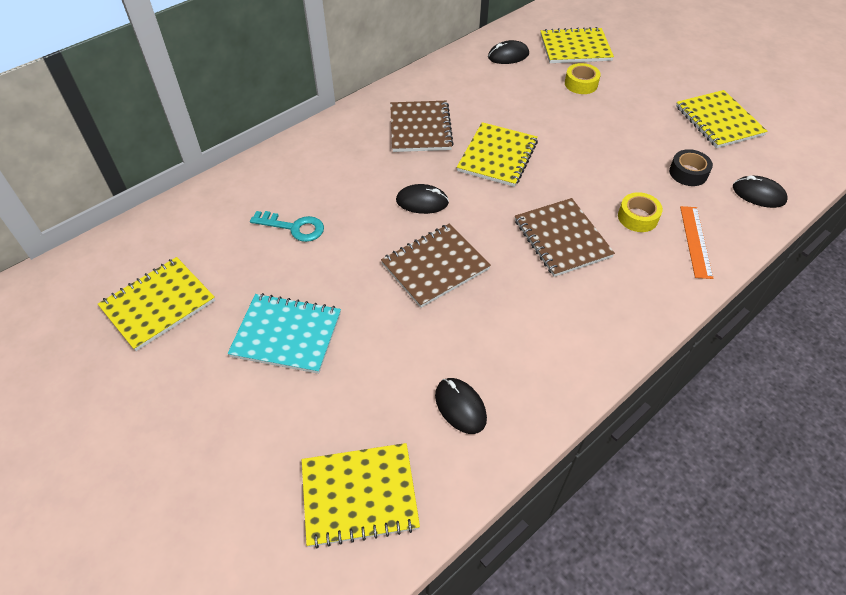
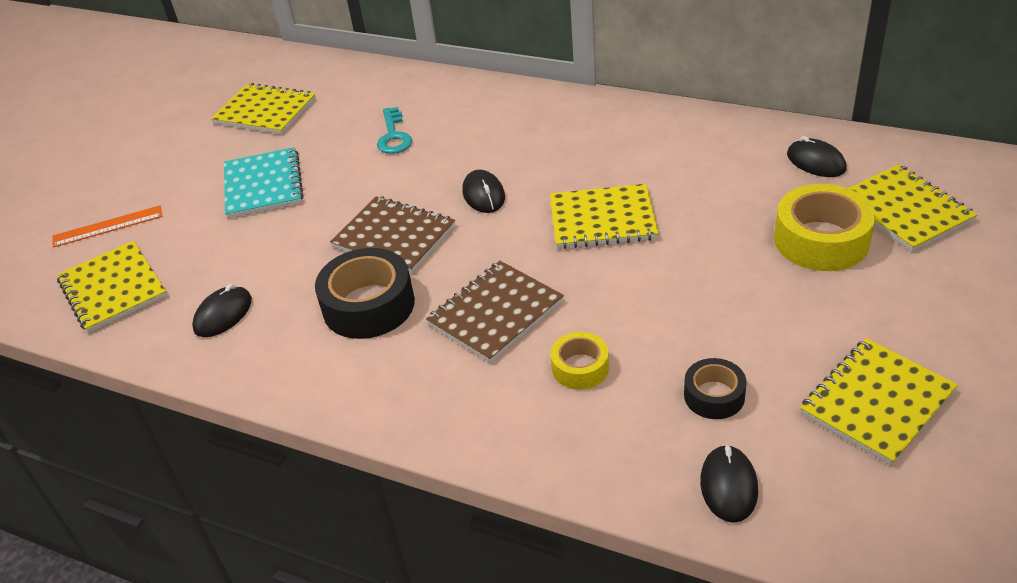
camera: 70 degrees right, 10 degrees down
brown notebook [390,101,454,152] -> none
yellow tape [565,63,601,94] -> yellow tape [774,184,876,271], size x1.77
orange ruler [680,206,713,279] -> orange ruler moved to [52,205,163,248]
none -> black tape [315,248,415,339]

